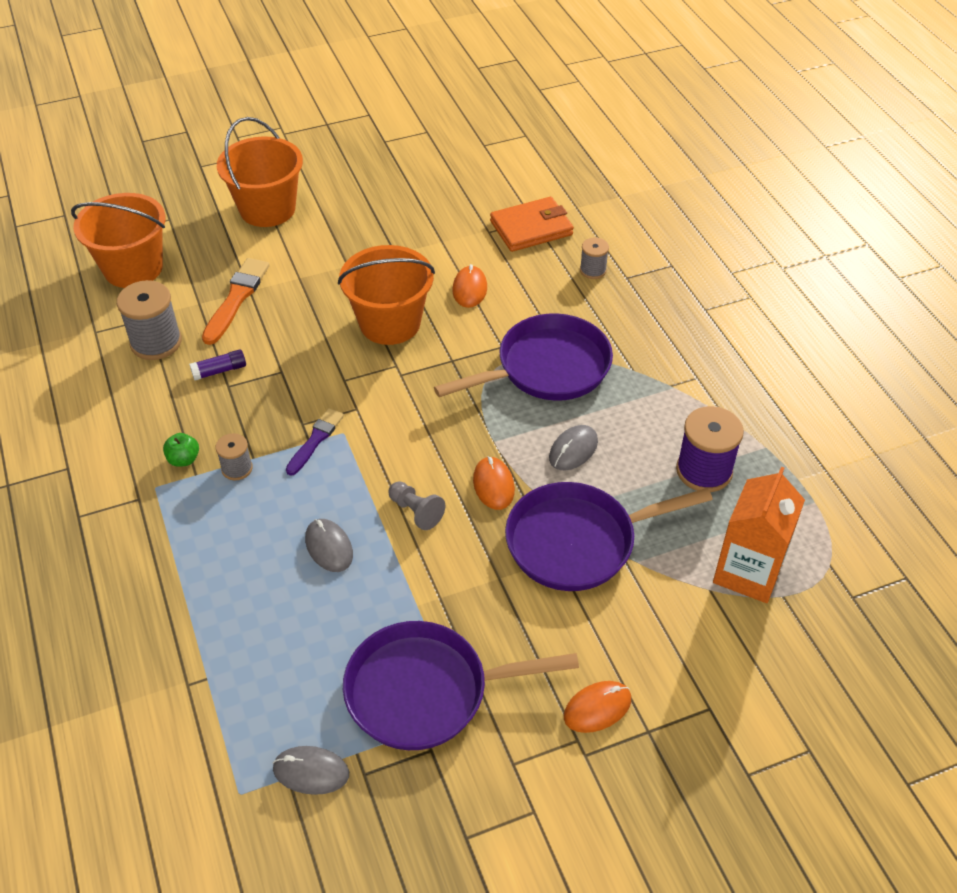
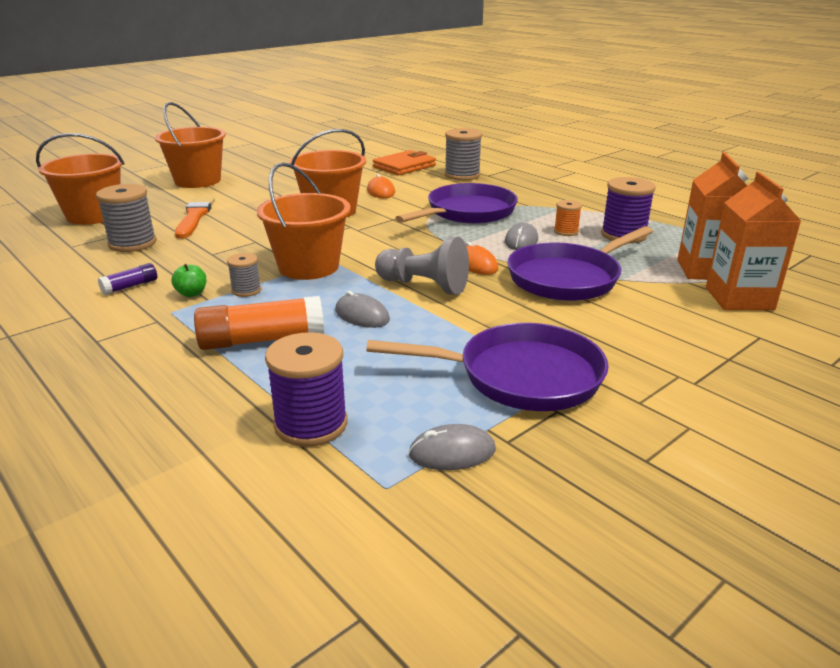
camera: 20 degrees left, 20 degrees down
purple glue stick [189,349,246,381] -> purple glue stick moved to [98,263,157,295]
purple brush [286,408,344,476] -> orange bucket [257,162,351,280]
purple pan [343,621,579,750] -> purple pan turned 150 degrees counterclockwise [366,323,608,411]
grey pawn [389,481,445,530] -> grey pawn [375,237,469,295], size x1.68
orange mouse [564,681,631,733] -> none
grey spool [580,238,609,279] -> grey spool [444,128,482,181], size x1.81
none -> orange glue stick [194,296,324,350]
none -> purple spool [265,332,347,447]
none -> orange spool [554,200,582,236]
none -> orange carton [706,172,801,310]

